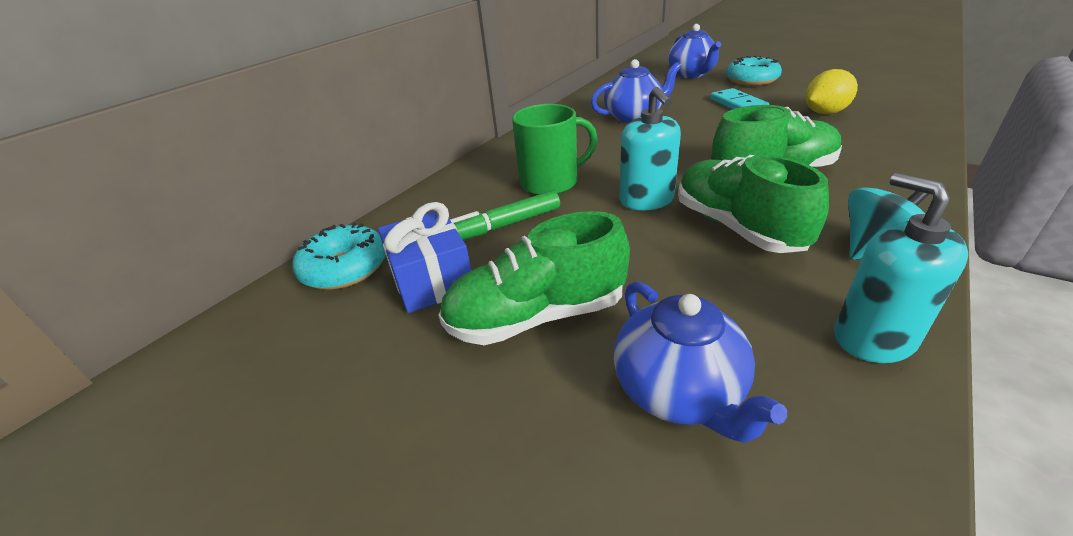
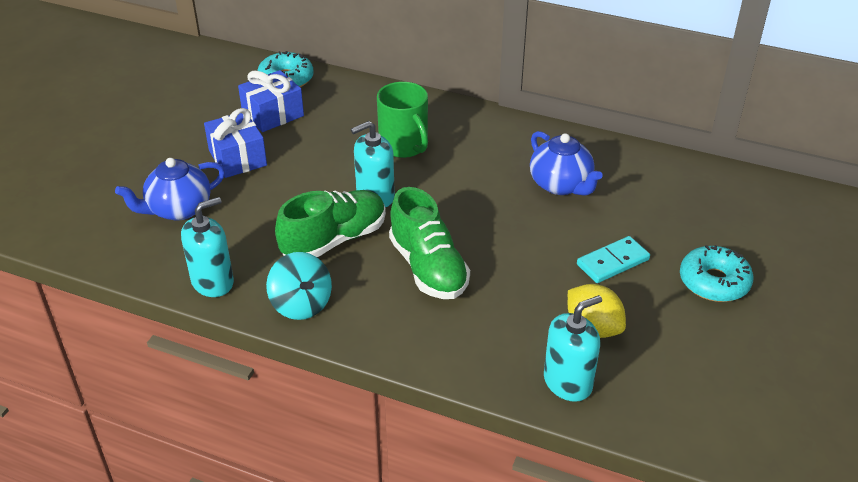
camera: 75 degrees right, 5 degrees up
green shoe [438,211,630,345] -> blue gift [204,108,267,178]
green marker [450,190,560,240] -> none
blue teapot [668,24,721,78] -> none
none -> turquoise soap dispenser [544,295,602,402]

